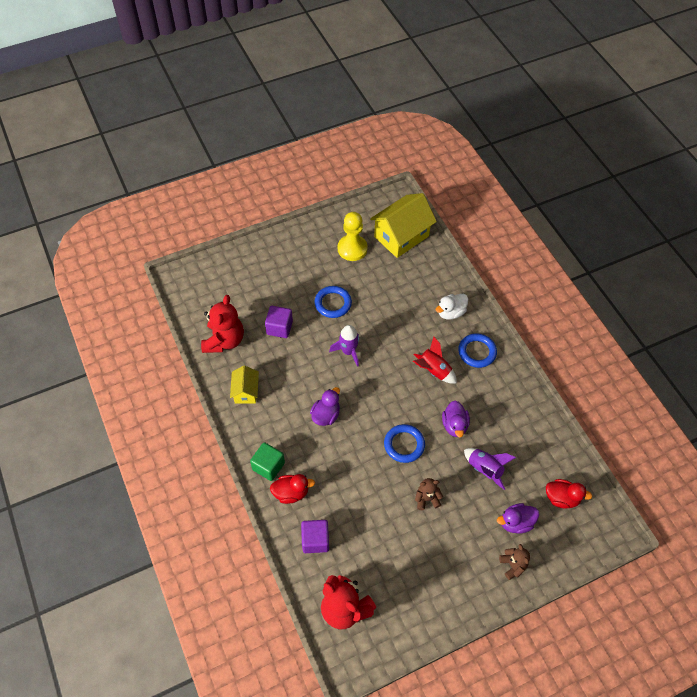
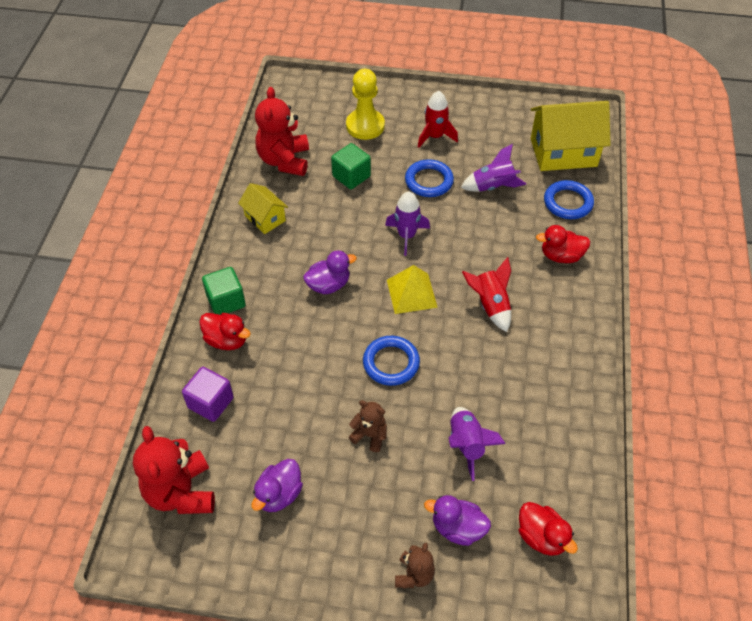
camera: 35 degrees right, 5 degrees down
red teddy bear [201,295,244,353] -> red teddy bear turned 135 degrees clockwise [255,87,309,176]
yellow house [230,365,259,404] -> yellow house turned 75 degrees counterclockwise [238,183,288,234]
purple cube [265,306,293,338] -> green cube [331,143,371,189]
yellow pawn [338,212,368,261] -> yellow pawn moved to [346,69,385,140]
white duck [435,294,468,320] -> red duck [536,225,590,263]
purple duck [442,401,470,437] -> purple duck moved to [251,459,303,512]
blue ring [458,333,497,368] -> blue ring moved to [544,180,594,219]
none -> yellow pyramid [387,265,438,314]
none -> red rocket [418,91,458,148]
none -> purple rocket [461,144,526,192]

